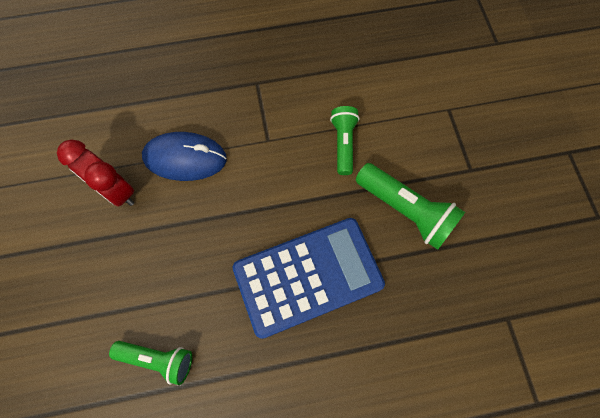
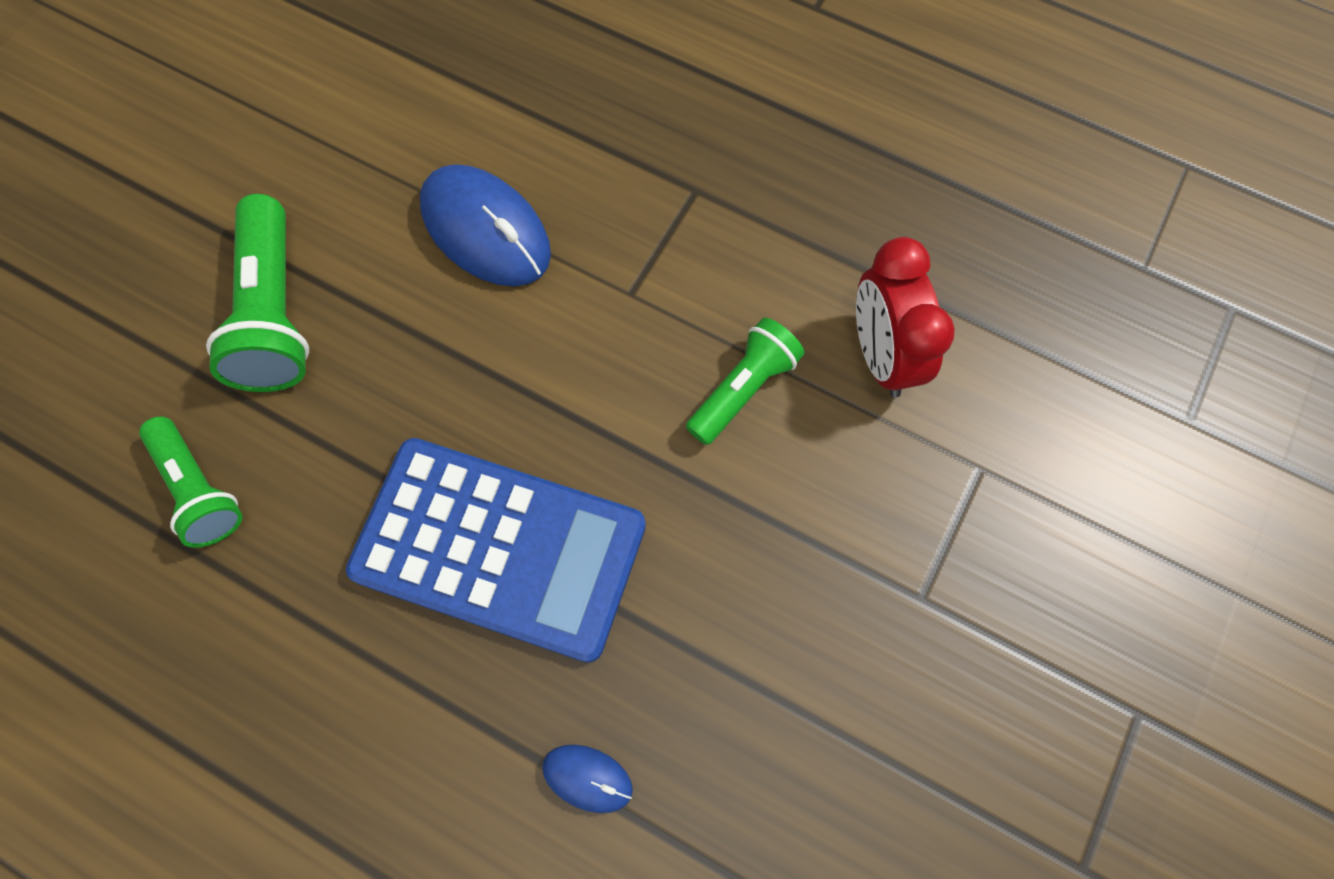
camera: 40 degrees right, 0 degrees up
red clock [57,139,134,207] -> red clock moved to [856,237,955,398]
green flashlight [356,163,465,250] -> green flashlight moved to [206,194,309,392]
none -> blue mouse [542,745,633,813]

